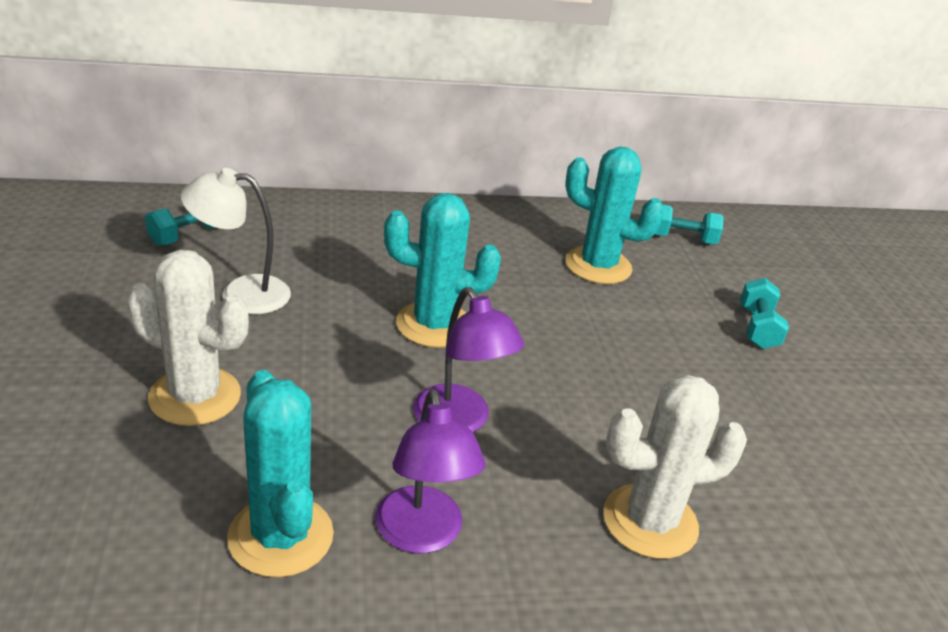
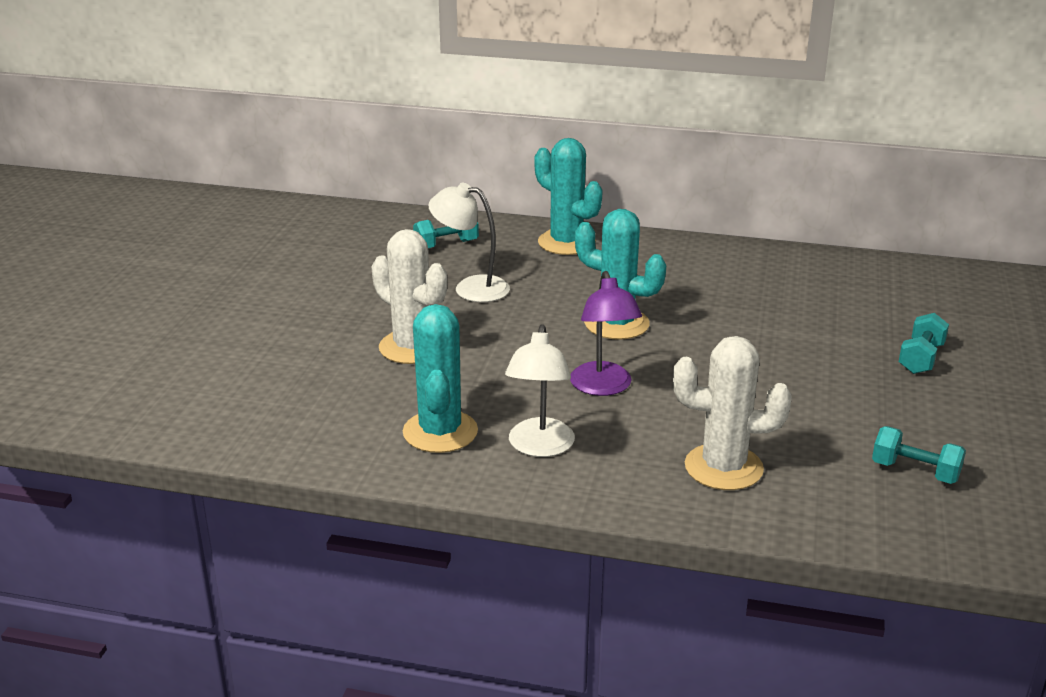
camera: 25 degrees right, 5 degrees down
purple lamp [375,389,486,553] -> white lamp [505,324,575,457]
turquoise cactus [565,146,664,284] -> turquoise cactus moved to [534,138,603,255]
turquoise dumbbell [654,205,724,244] -> turquoise dumbbell moved to [872,426,966,484]

